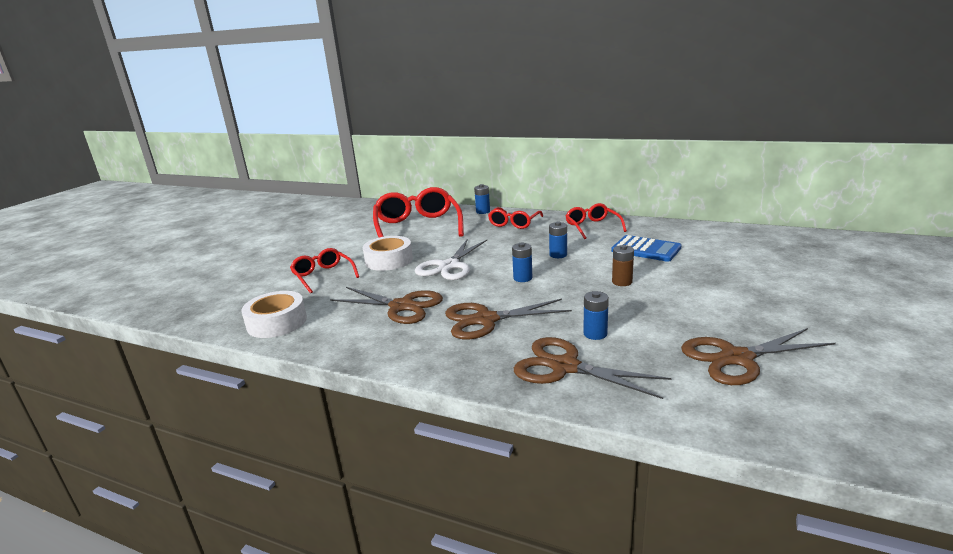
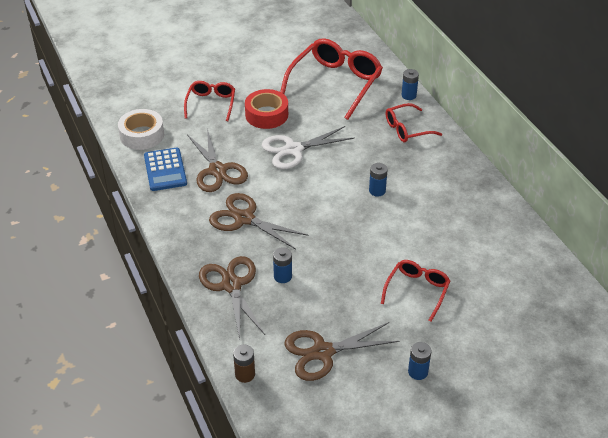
camera: 40 degrees right, 20 degrees up
white tape [363,236,413,271] -> red tape [245,89,288,129]
blue battery [512,243,533,282] -> blue battery moved to [408,342,432,380]
red glasses [566,203,627,239] -> red glasses moved to [381,260,450,322]
blue calculator [611,235,682,262] -> blue calculator moved to [144,148,187,191]
brown battery [612,245,634,286] -> brown battery moved to [233,345,255,383]
brown scissors [681,328,836,385] -> brown scissors turned 45 degrees counterclockwise [284,322,399,381]

